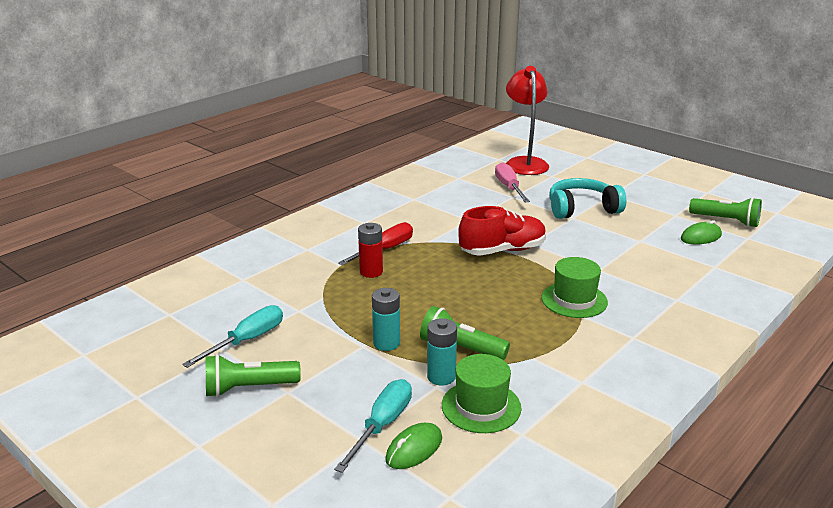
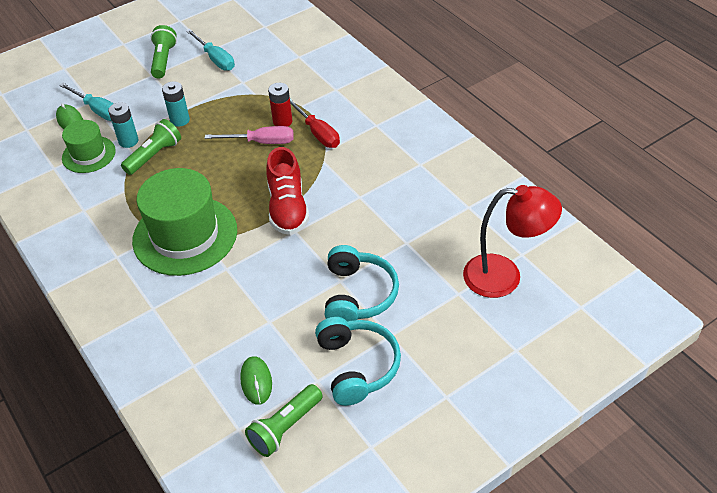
camera: 105 degrees right, 20 degrees up
pink screwdriver [495,162,530,202] -> pink screwdriver moved to [204,126,294,144]
green hat [541,257,608,318] -> green hat [132,168,237,276], size x1.80
none -> turquoise headphones [315,317,401,406]

